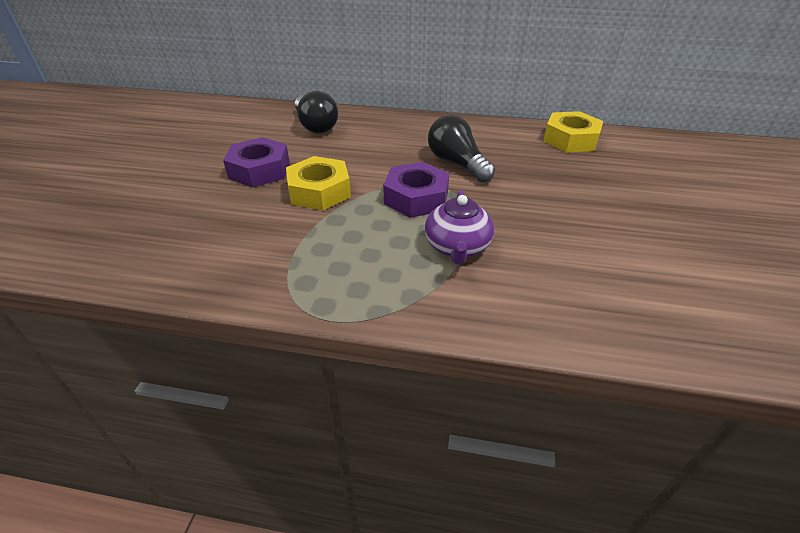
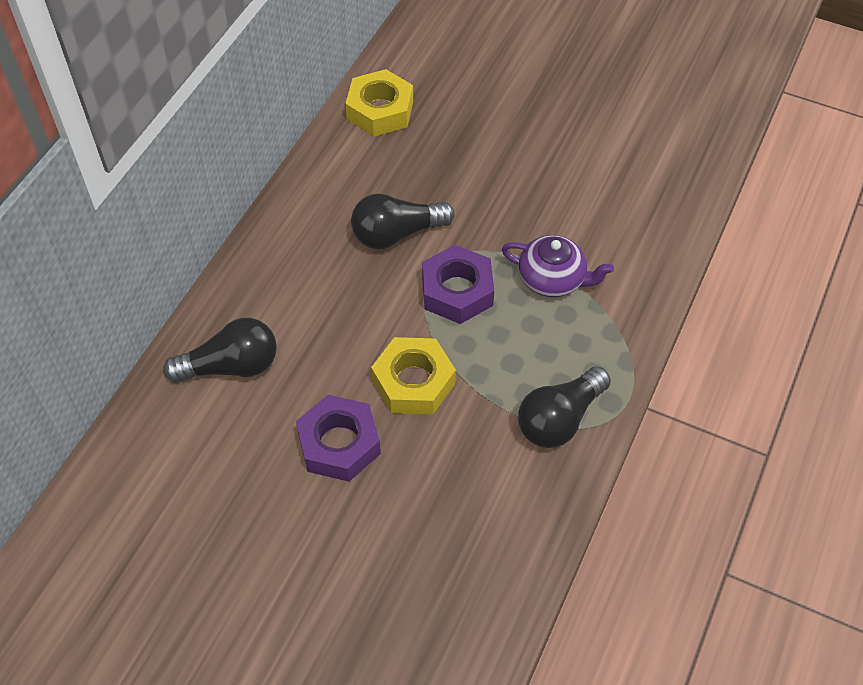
camera: 75 degrees left, 15 degrees up
none -> black light bulb [518,366,611,448]

